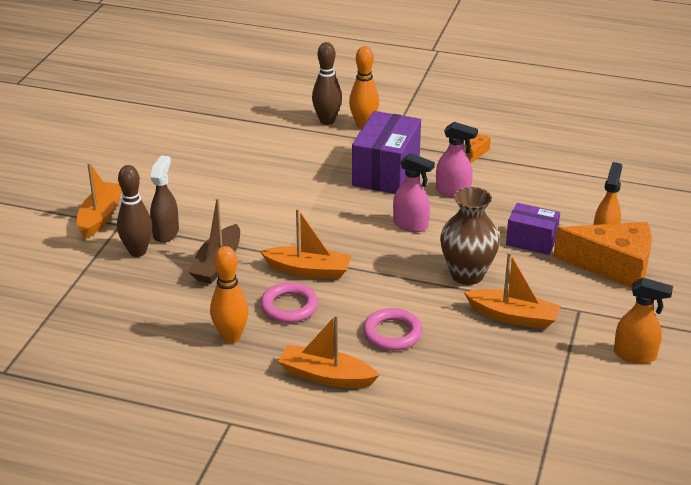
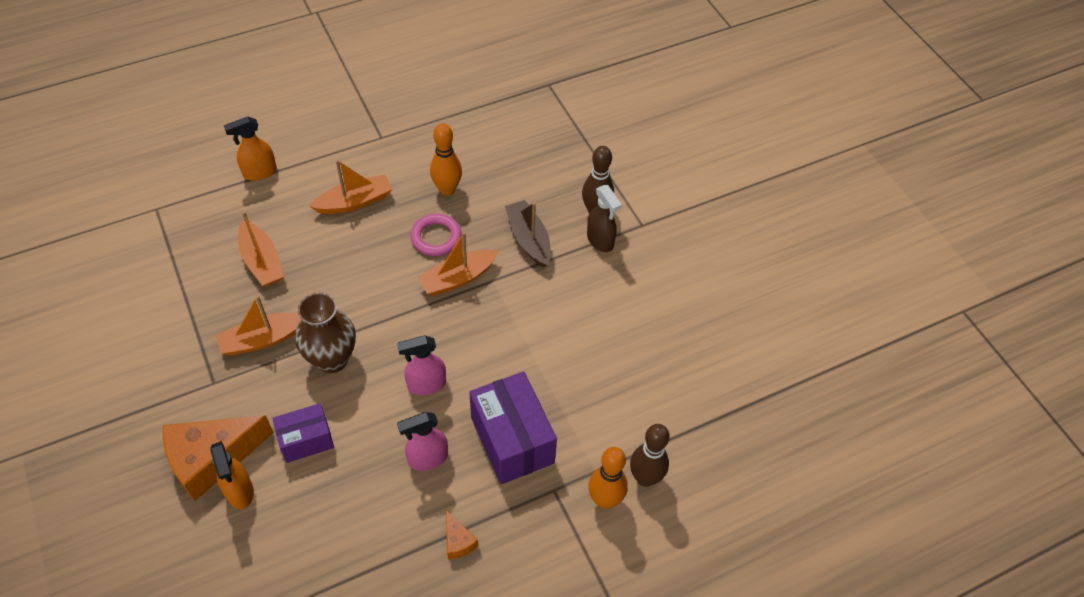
camera: 135 degrees right, 20 degrees up
orange boat [77,162,122,239] -> orange boat moved to [238,211,284,286]
pink ring [363,308,423,351] -> none
orange spray bottle [614,278,673,364] -> orange spray bottle moved to [224,116,277,181]

